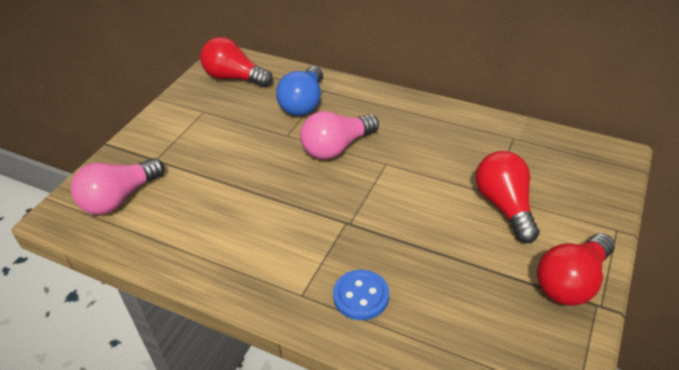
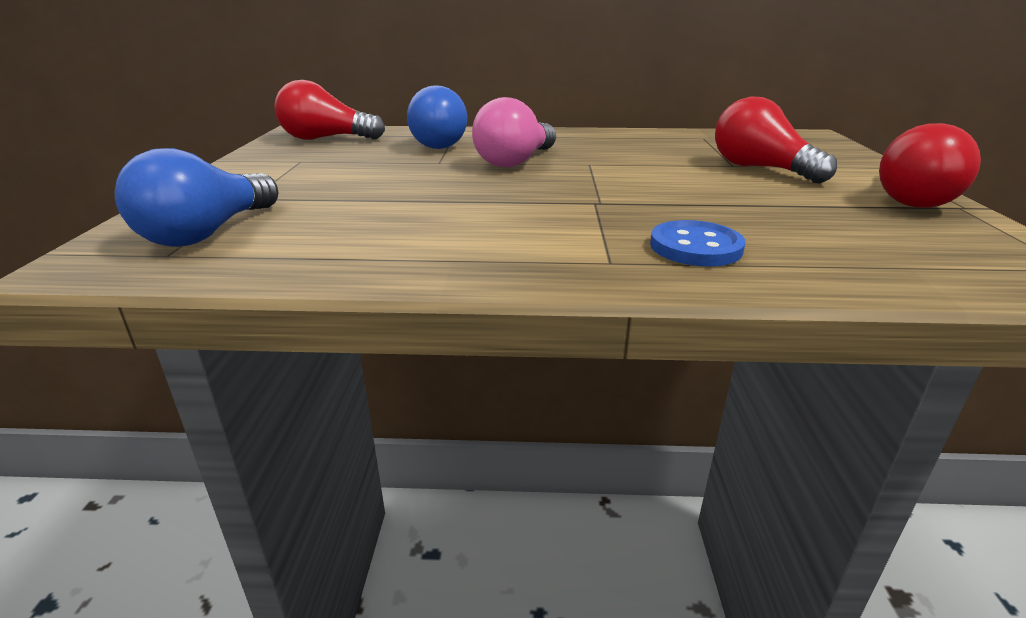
camera: 25 degrees left, 15 degrees down
pink light bulb [71,158,164,215] -> blue light bulb [115,148,278,247]

